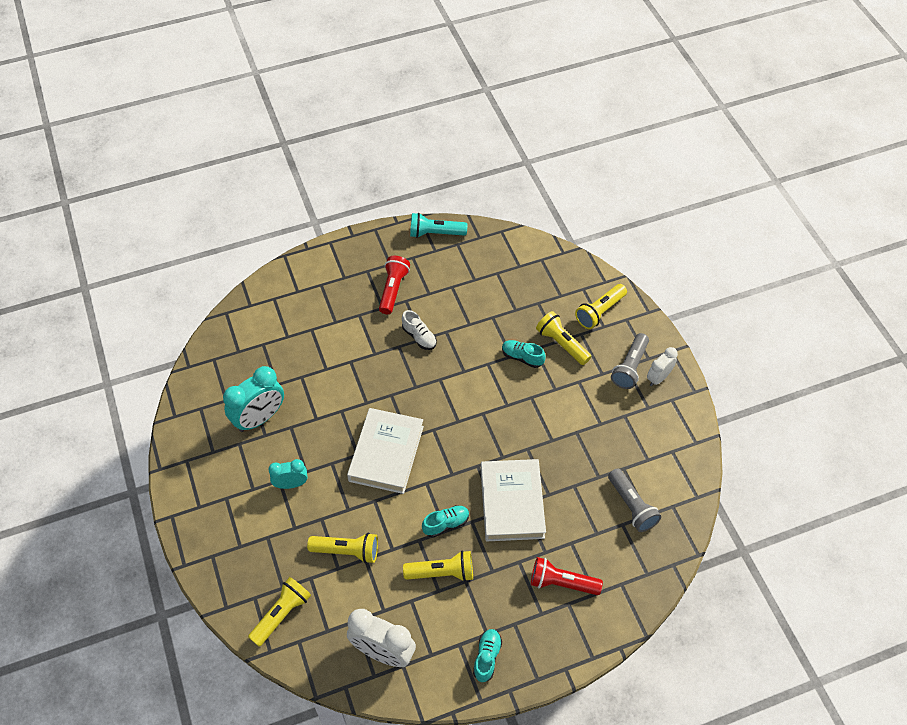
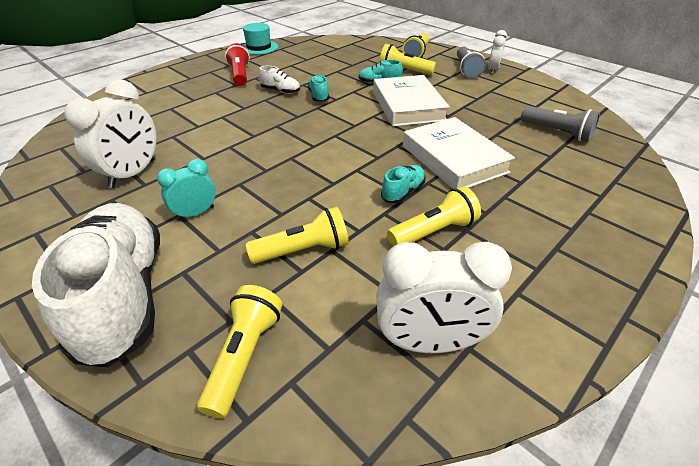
camera: 25 degrees left, 15 degrees down
turquoise clock [223,366,284,432] -> white clock [64,80,157,188]
white book [347,408,424,494] -> white book moved to [373,75,450,127]
turquoise flashlight [410,213,467,238] -> turquoise hat [242,23,278,55]
turquoise shoe [473,629,502,682] -> turquoise shoe moved to [308,75,329,102]
red flashlight [531,557,603,595] -> none
none -> white shoe [32,203,160,367]

